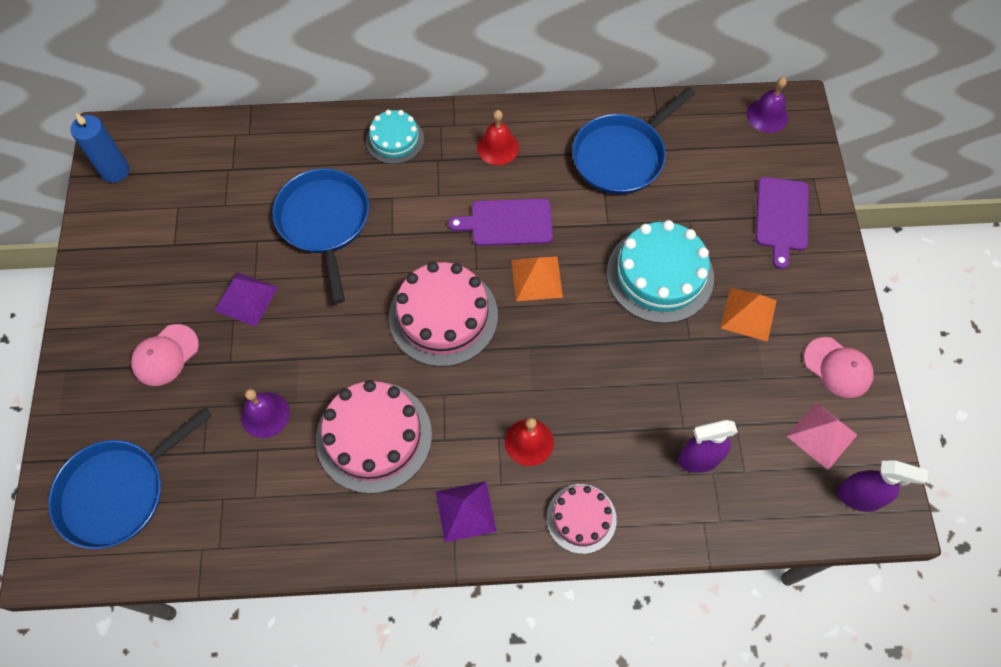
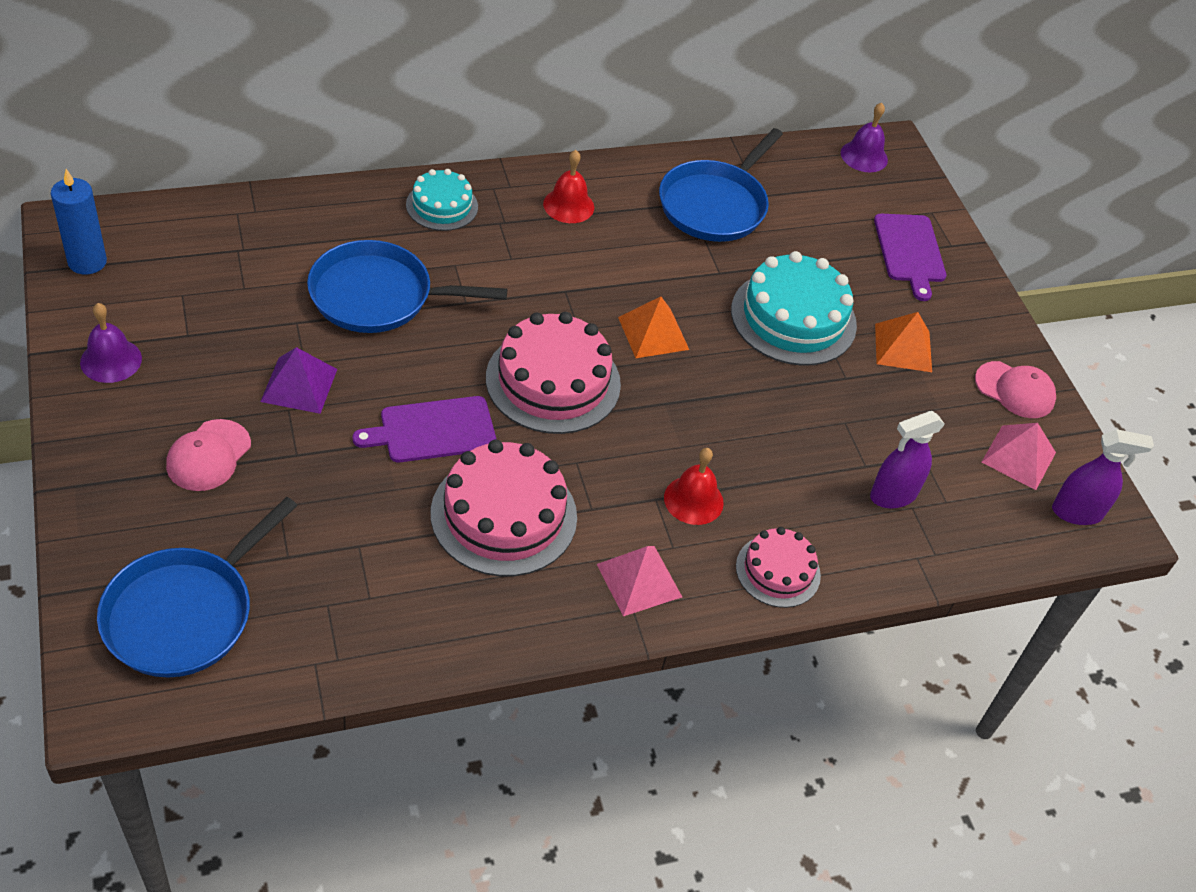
camera: 20 degrees left, 15 degrees down
purple bell [241,389,290,438] -> purple bell moved to [80,303,142,383]
blue pan [272,168,369,304] -> blue pan turned 60 degrees counterclockwise [307,240,507,333]
purple pyramid [436,481,497,542] -> pink pyramid [597,546,682,616]
purple cutting board [448,198,553,246] -> purple cutting board moved to [353,396,496,462]

